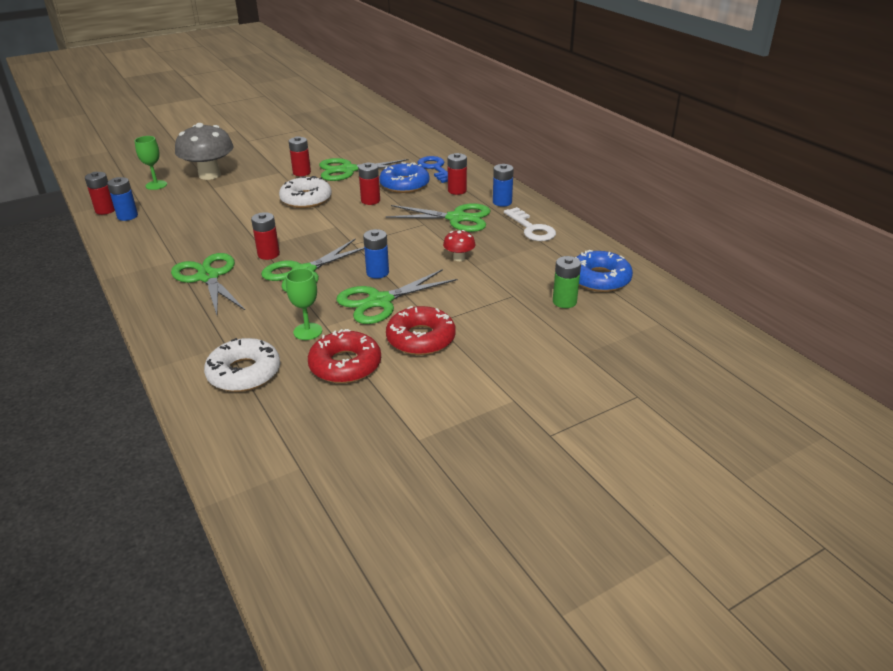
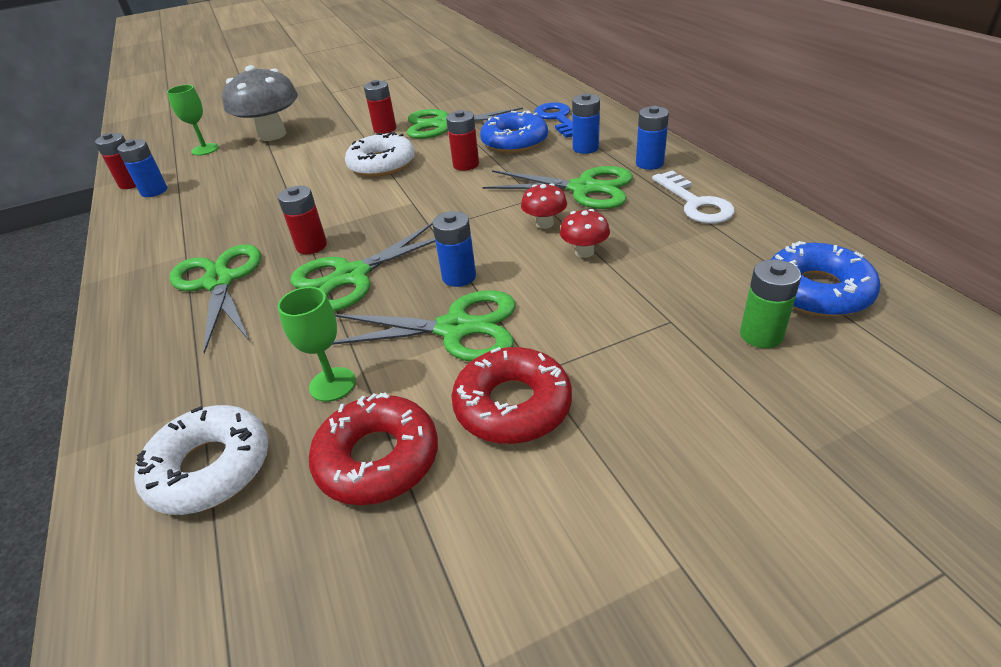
camera: 10 degrees right, 5 degrees up
green scissors [337,269,457,324] -> green scissors turned 150 degrees counterclockwise [332,290,515,362]
red battery [447,153,467,195] -> blue battery [572,93,600,154]
none -> red mushroom [521,183,567,229]

